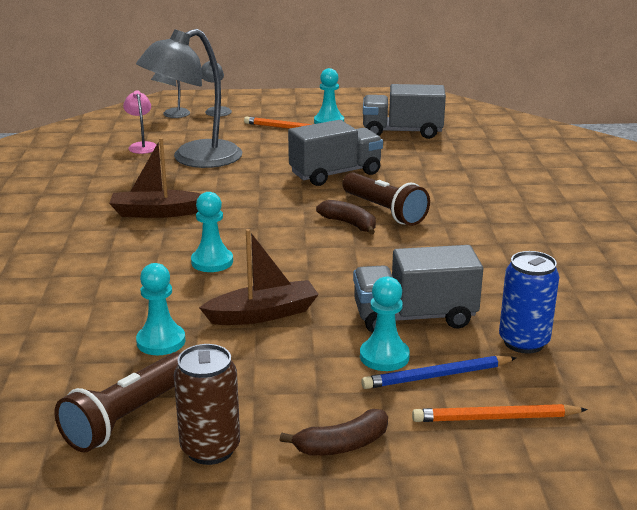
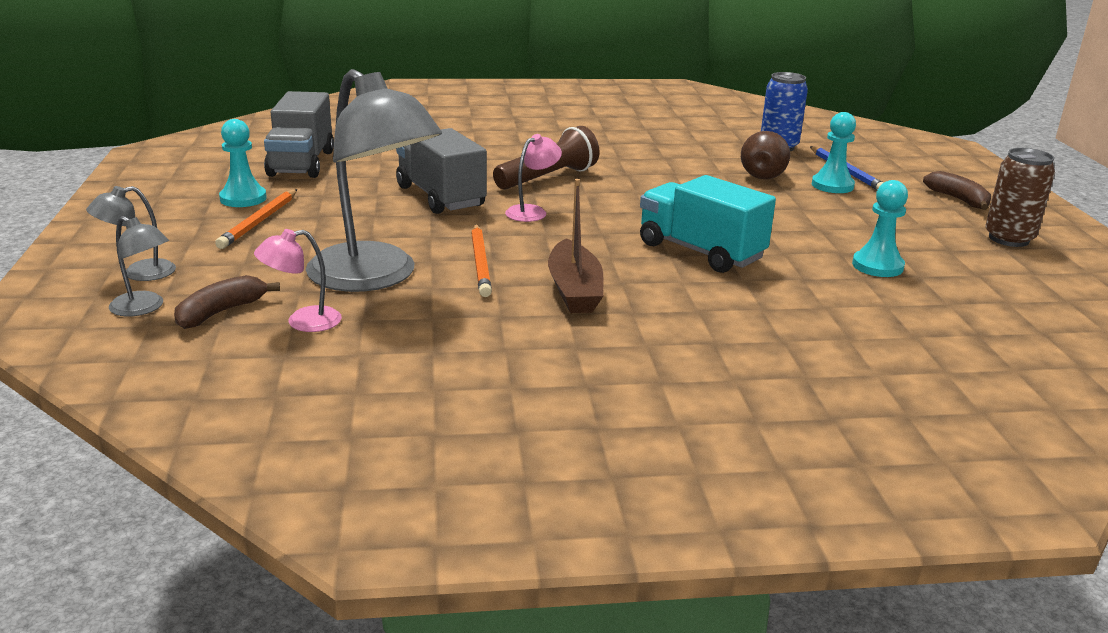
camera: 95 degrees left, 0 degrees up
brown flashlight [54,352,180,453] -> none
turquoise pawn [191,192,233,272] -> turquoise truck [640,175,776,273]
brown boat [199,229,319,325] -> none
brown banana [316,200,376,235] -> brown banana moved to [174,275,280,329]
grey truck [353,245,483,333] -> brown pear [741,131,790,179]
orange pencil [412,404,588,422] -> orange pencil moved to [471,224,492,297]
none -> pink lamp [505,134,562,222]

